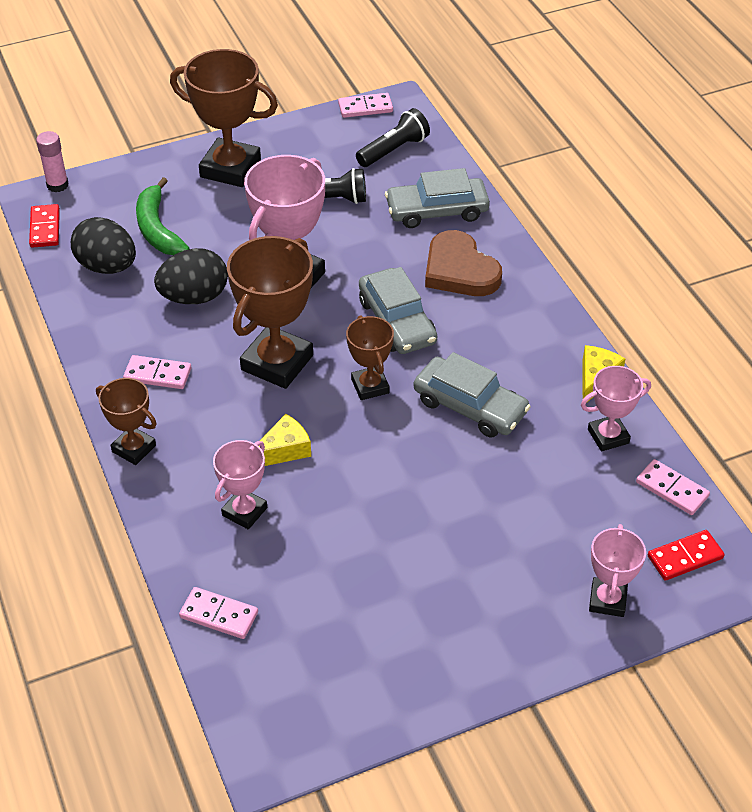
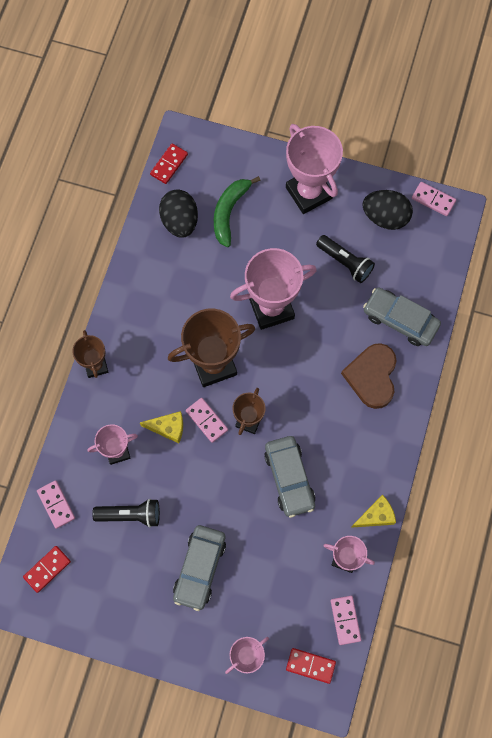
camera: 40 degrees right, 25 degrees up
pink glue stick [36,131,68,192] -> none
pink domino [123,355,191,389] -> pink domino moved to [186,398,228,443]
black egg [154,248,228,304] -> black egg moved to [362,190,413,230]
brown trophy [170,49,278,187] -> pink trophy [286,124,343,214]
black flashlight [356,108,430,167] -> black flashlight moved to [92,499,160,527]
grey car [359,267,437,354] -> grey car moved to [173,525,226,611]
none -> red domino [23,546,71,593]

